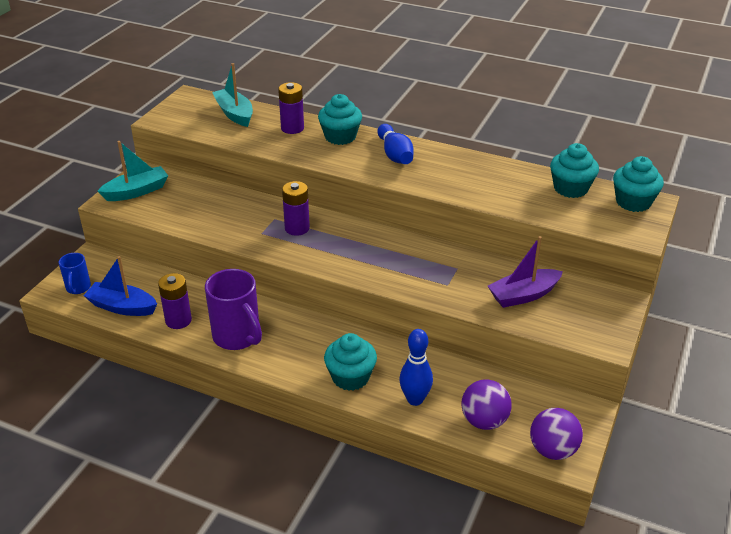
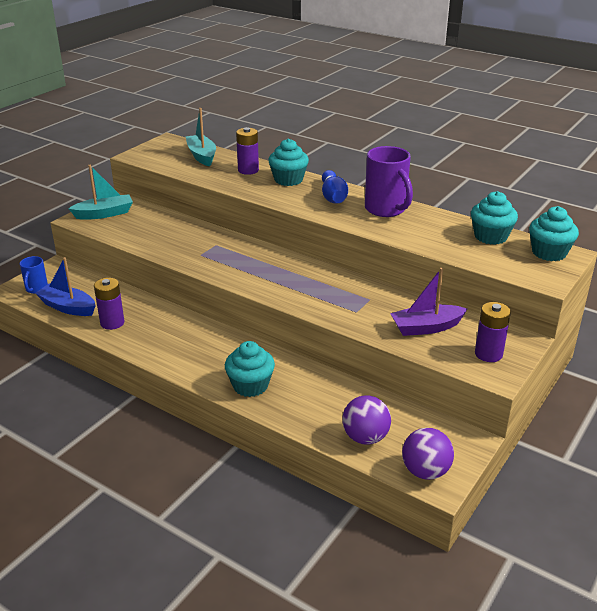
camera: 10 degrees right, 5 degrees down
purple mug [205,269,262,350] -> purple mug moved to [365,146,413,217]
purple battery [282,181,310,236] -> purple battery moved to [475,302,511,362]
blue bowling pin [399,329,433,406] -> none

